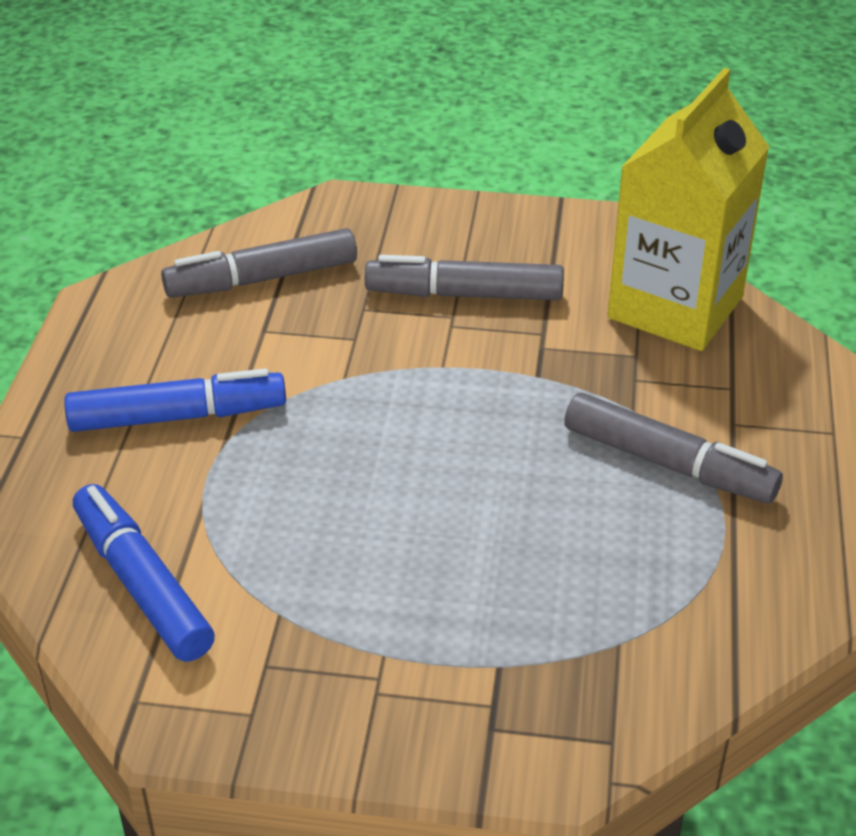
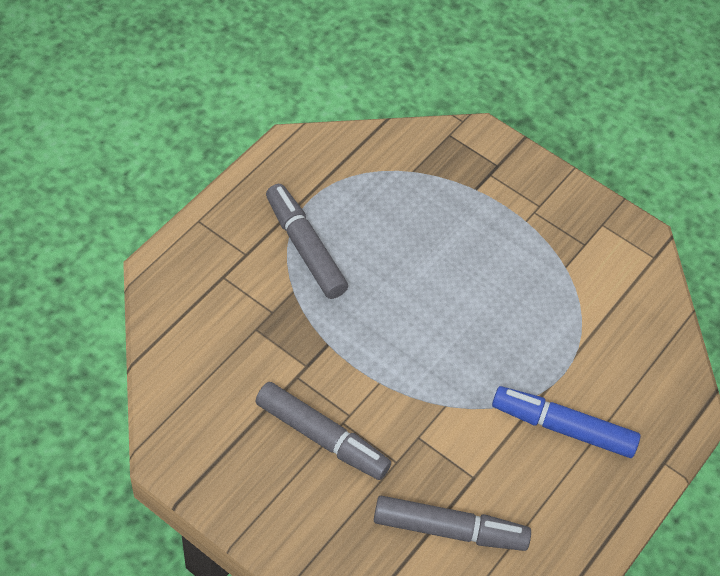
camera: 155 degrees left, 15 degrees up
blue marker [73,484,215,662] -> none
yellow carton [607,68,769,351] -> none

